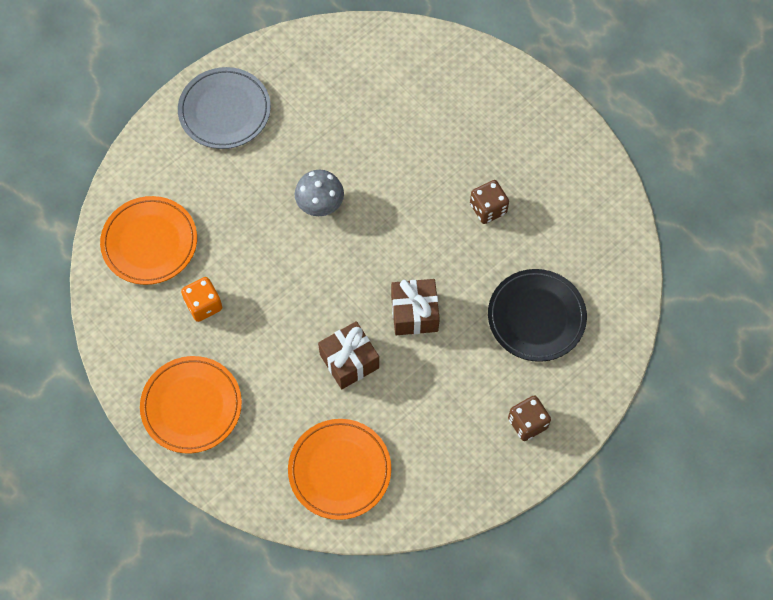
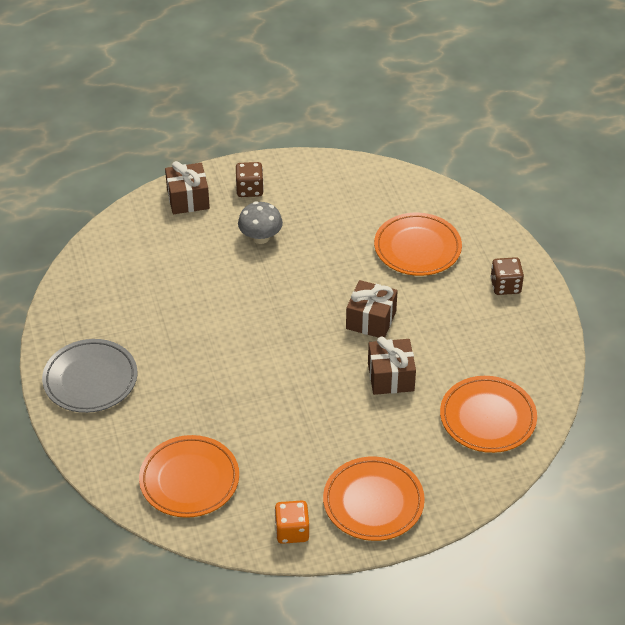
camera: 65 degrees left, 20 degrees down
orange dice [181,277,222,322] -> orange dice moved to [275,501,309,544]
grey mushroom [295,170,344,216] -> grey mushroom moved to [238,201,283,244]
brown dice [470,180,509,224] -> brown dice moved to [236,162,264,197]
black plate [488,269,587,362] -> orange plate [374,213,462,276]
none -> brown gift [165,161,210,214]

